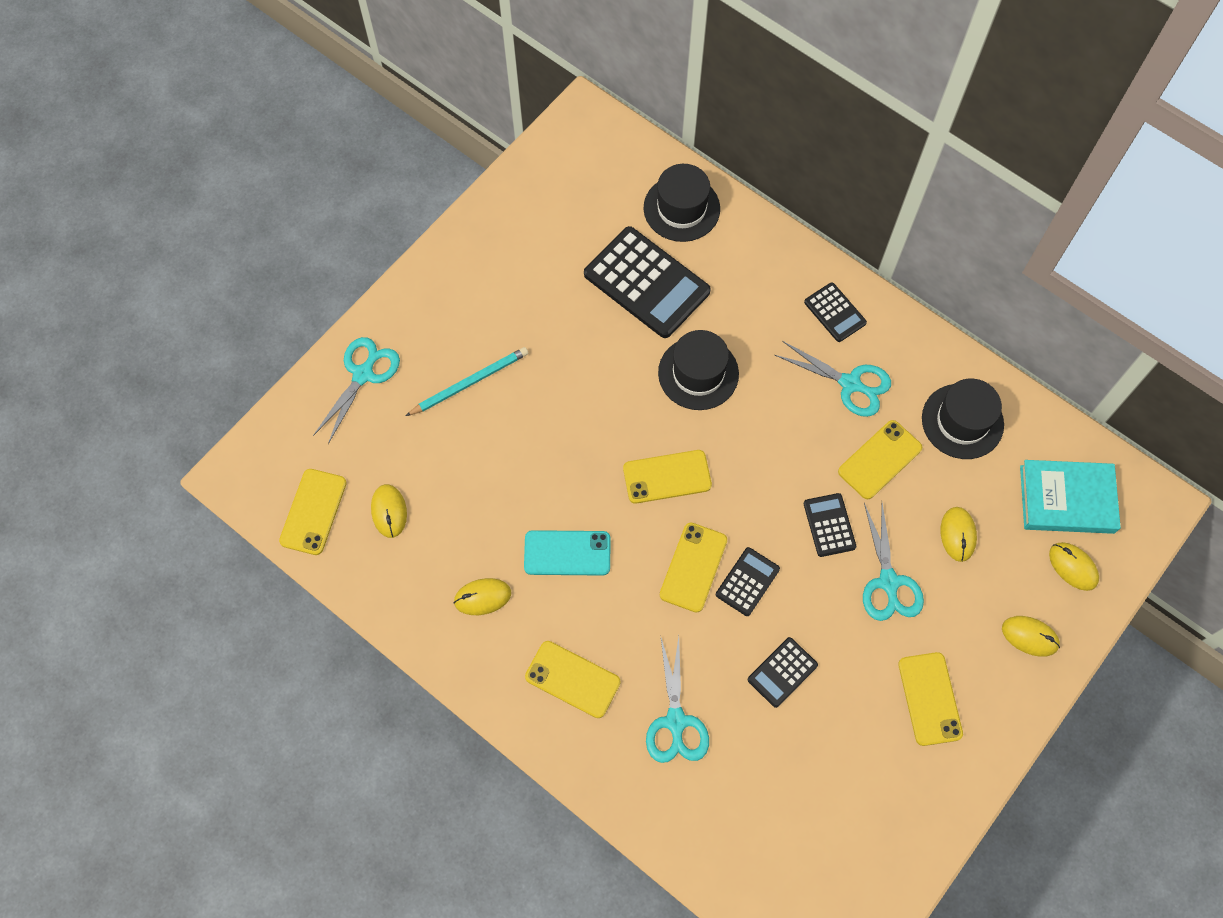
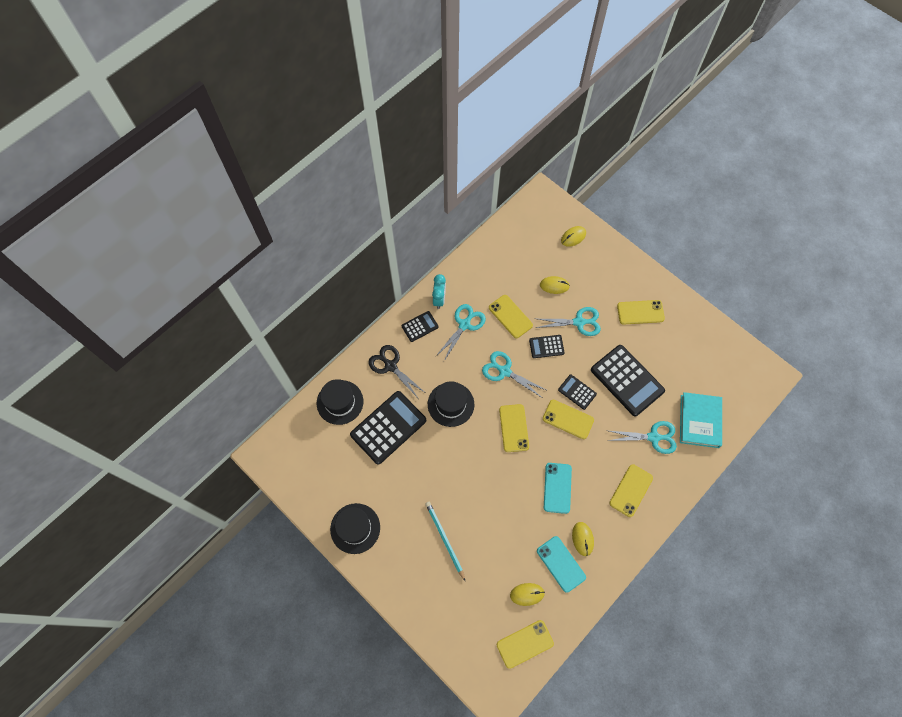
camera: 85 degrees left, 0 degrees up
yellow phone [279,469,347,555] -> yellow phone turned 45 degrees counterclockwise [497,620,554,669]
turquoise scissors [313,337,400,444] -> turquoise scissors moved to [482,351,546,397]
black calculator [748,637,818,708] -> black calculator [591,345,665,416], size x1.98
black hat [922,379,1004,459] -> black hat moved to [330,503,380,554]
yellow mouse [1002,616,1060,657] -> none
turquoise book [1020,460,1121,534] -> turquoise book moved to [680,392,722,448]
none -> black scissors [369,345,424,398]
none -> turquoise clock [432,274,446,309]
none -> turquoise phone [537,536,586,593]

